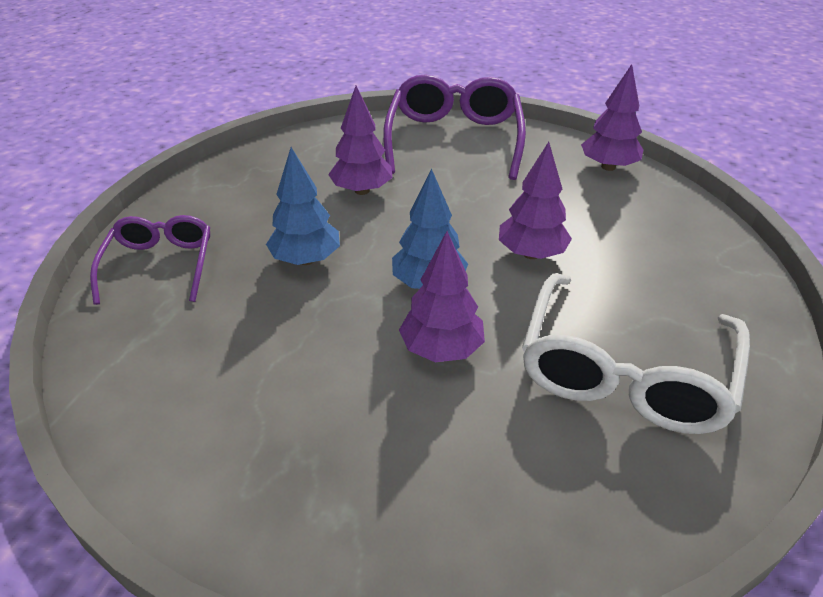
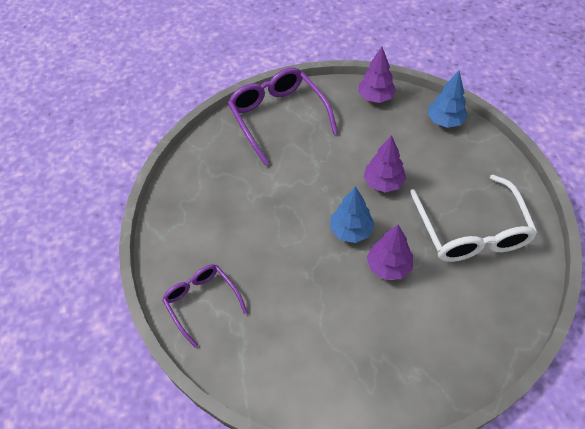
camera: 30 degrees left, 15 degrees up
blue tree [266,147,340,265] -> blue tree moved to [427,71,468,128]
purple tree [328,86,393,195] -> none

